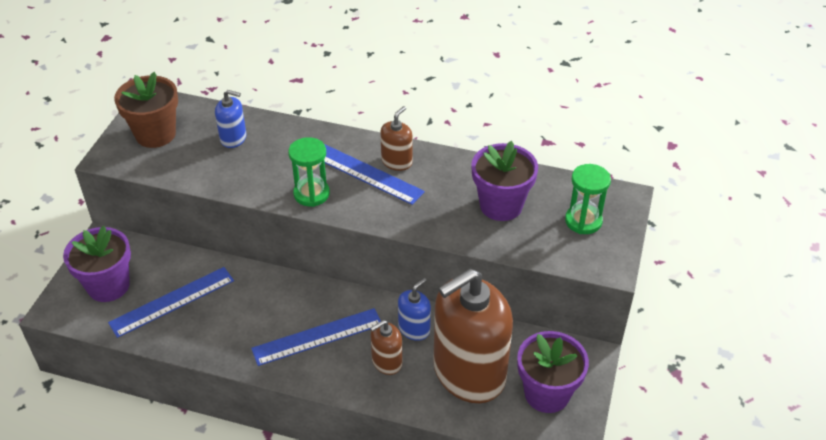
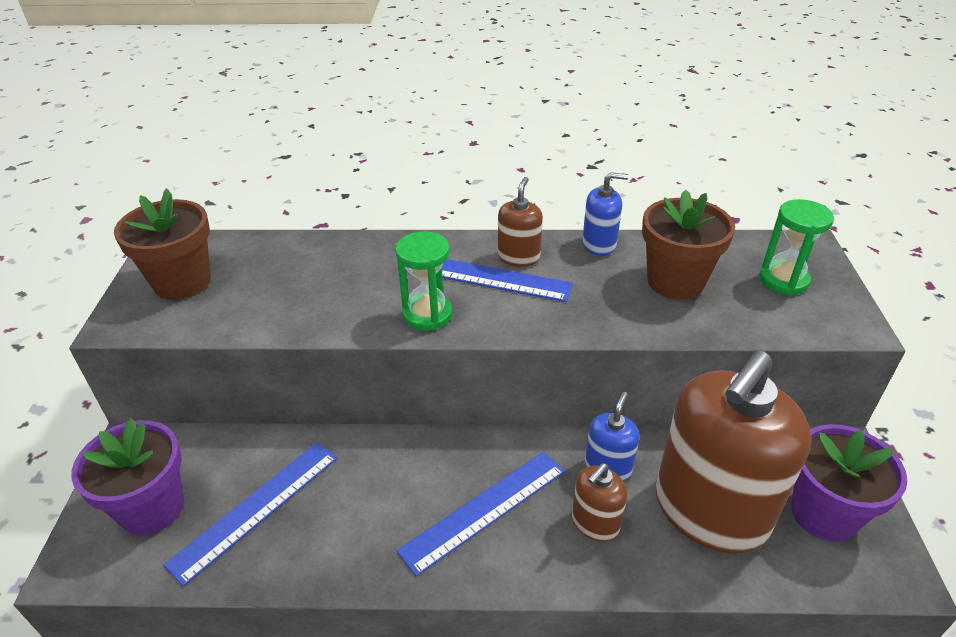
camera: 15 degrees left, 5 degrees down
blue soap dispenser [215,90,247,148] -> blue soap dispenser moved to [582,172,629,256]
purple flower pot [471,141,538,221] -> brown flower pot [642,190,735,300]

